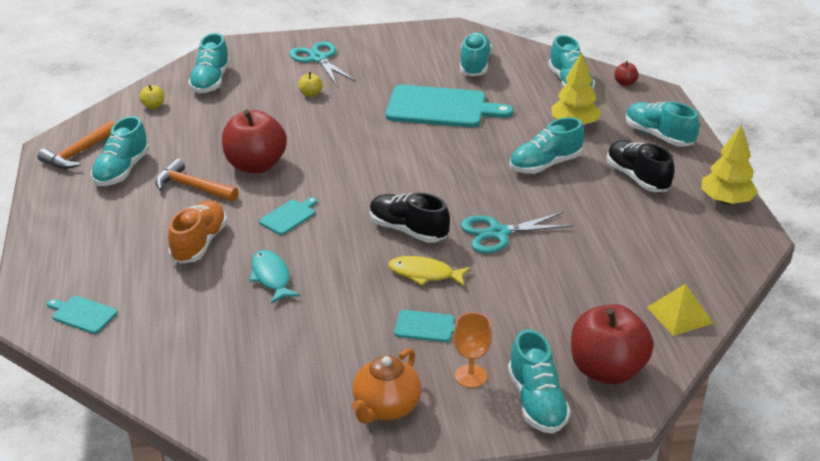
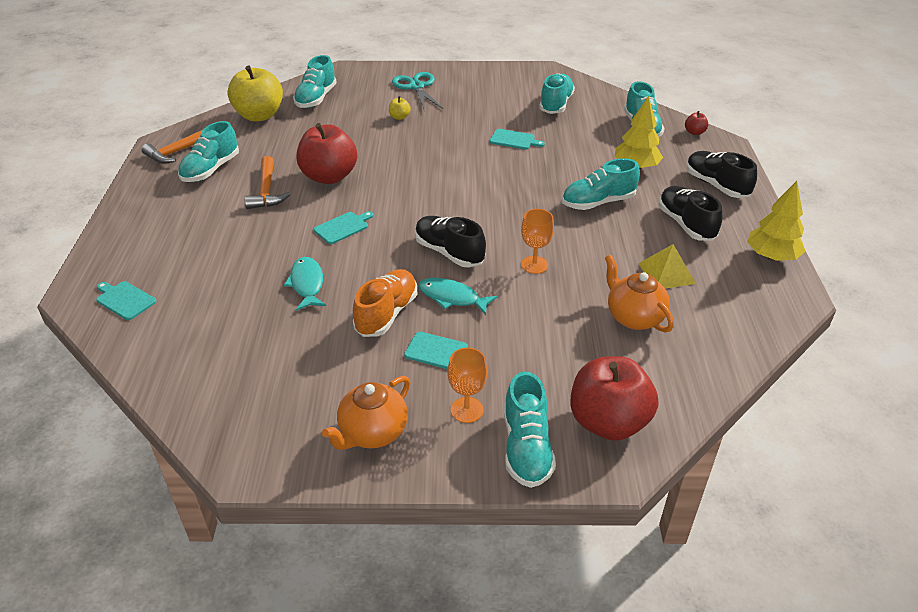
camera: 10 degrees right, 5 degrees up
yellow apple [139,85,164,109] -> yellow apple [227,66,283,121], size x2.42
orange hammer [155,159,238,201] -> orange hammer turned 135 degrees counterclockwise [245,156,290,209]
orange shoe [168,200,227,264] -> orange shoe moved to [353,269,417,337]
turquoise cutting board [386,85,513,127] -> turquoise cutting board [490,129,545,149], size x0.46
yellow fish [388,256,471,287] -> turquoise fish [418,278,498,315]
turquoise scissors [460,212,574,254] -> orange goblet [521,209,554,274]
turquoise shoe [626,102,699,147] -> black shoe [686,151,757,198]
yellow pyramid [647,284,714,336] -> yellow pyramid moved to [638,244,696,289]
none -> orange teapot [605,255,674,332]

